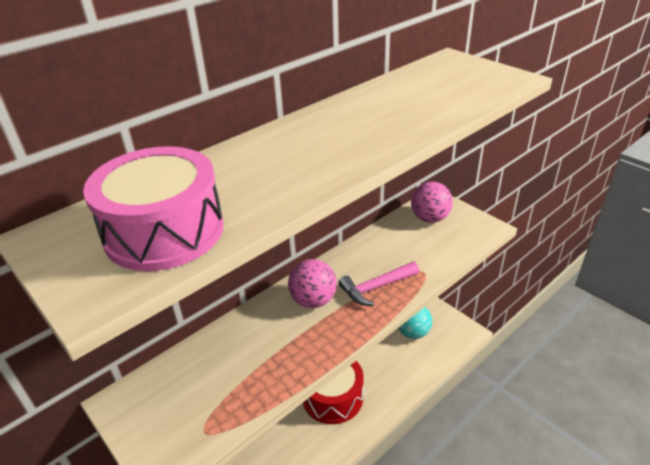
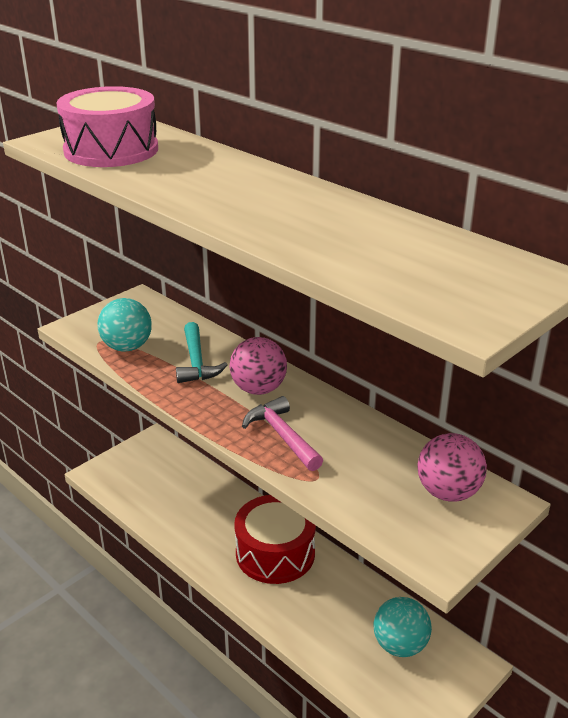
camera: 85 degrees right, 5 degrees down
none -> turquoise ball [97,298,152,351]
none -> turquoise hammer [176,322,228,383]

